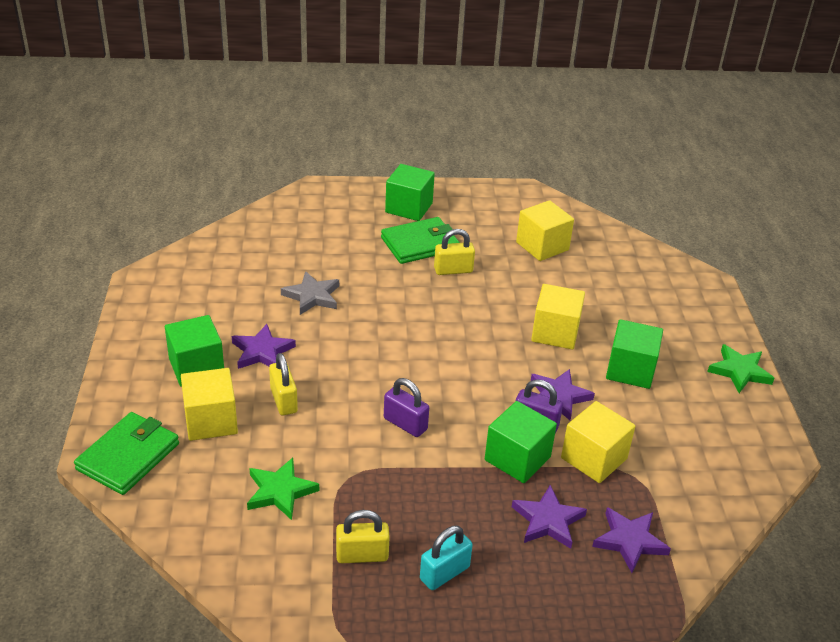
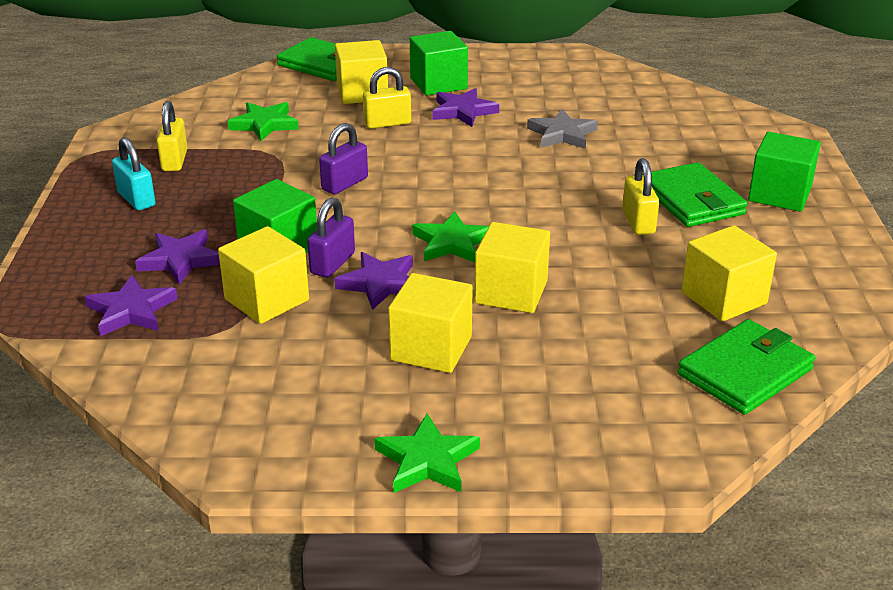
camera: 95 degrees right, 5 degrees down
green cube [606,319,663,389] -> yellow cube [388,273,473,373]
none -> green star [412,211,489,263]
none -> green wallet [678,319,815,415]

